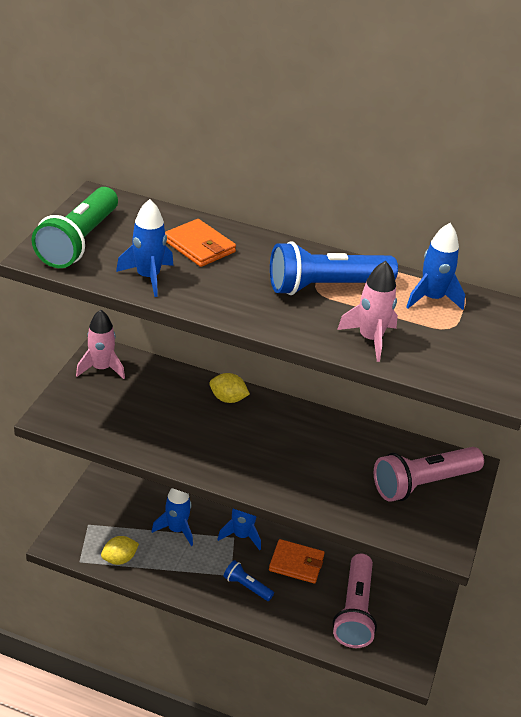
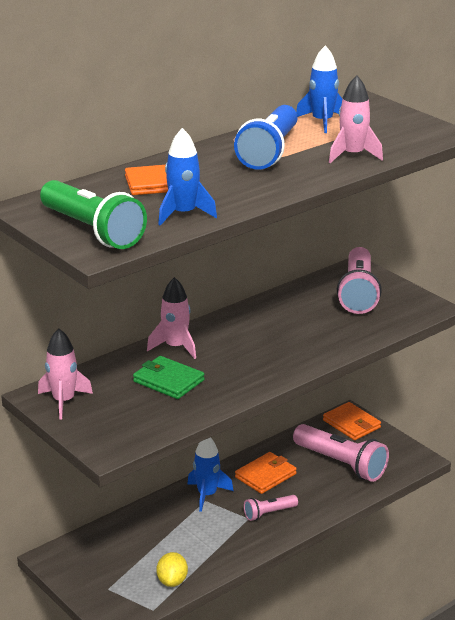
camera: 55 degrees left, 10 degrees down
blue rocket [152,488,193,546] -> none
yellow lemon [209,373,250,403] -> pink rocket [147,277,196,359]
blue flashlight [223,560,274,601] -> pink flashlight [244,495,298,521]
none -> green wallet [133,356,205,399]
none -> orange wallet [323,402,381,440]

